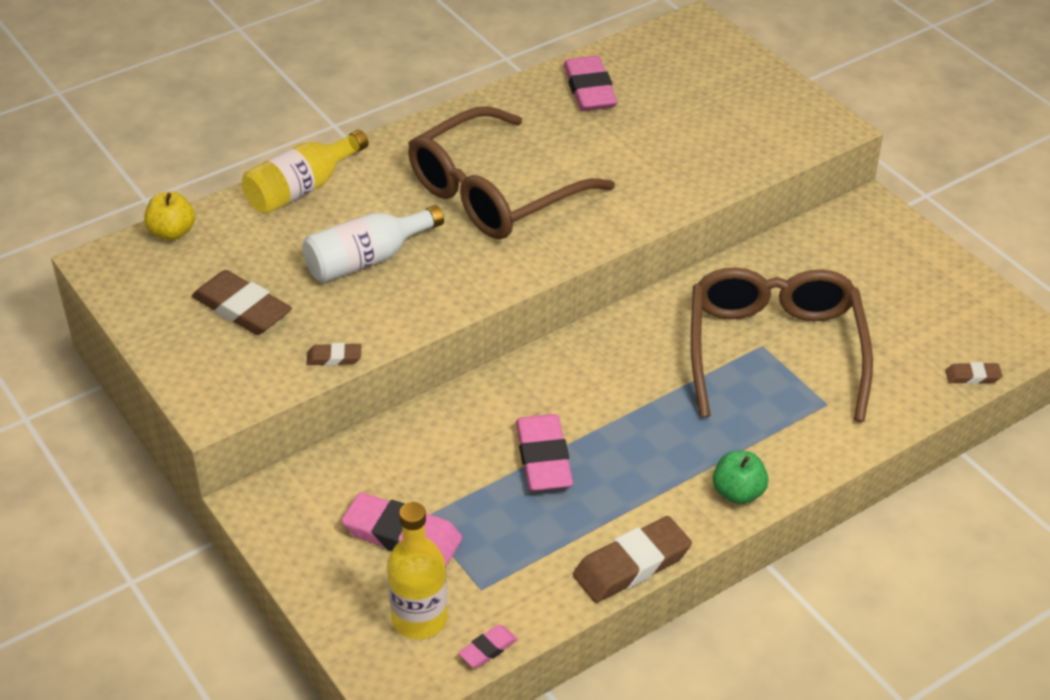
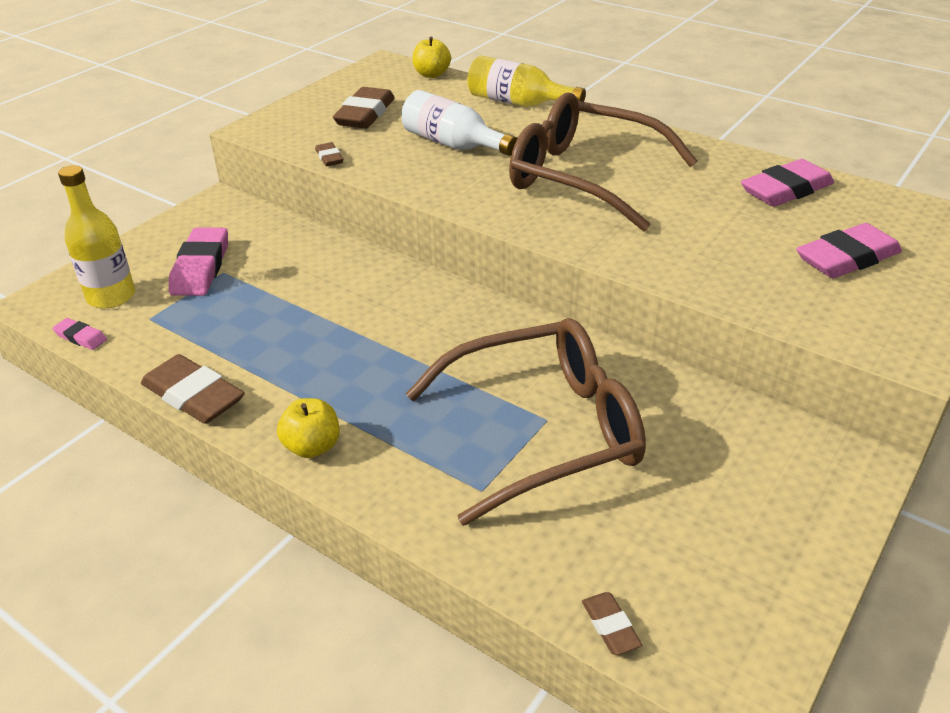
camera: 70 degrees right, 5 degrees down
pink eraser [516,414,573,491] -> pink eraser moved to [796,223,902,278]
green apple [713,451,769,504] -> yellow apple [277,398,340,458]

